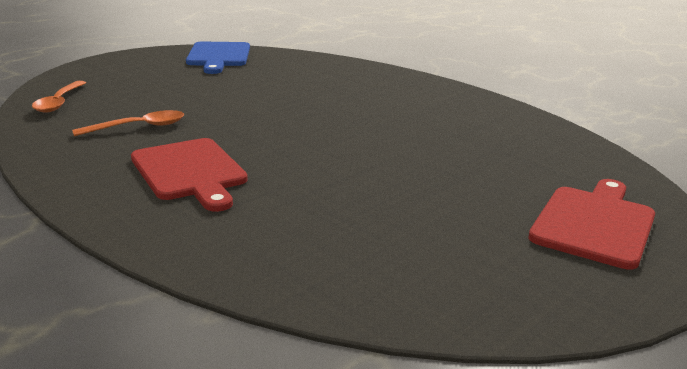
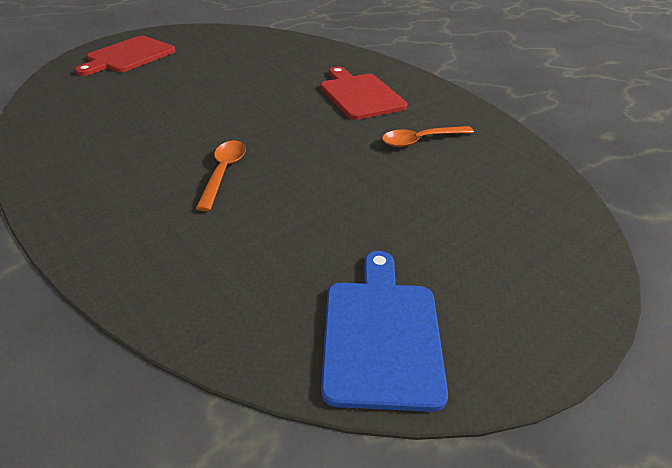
camera: 175 degrees left, 15 degrees up
orange spoon [32,81,86,113] -> orange spoon moved to [196,141,246,211]

